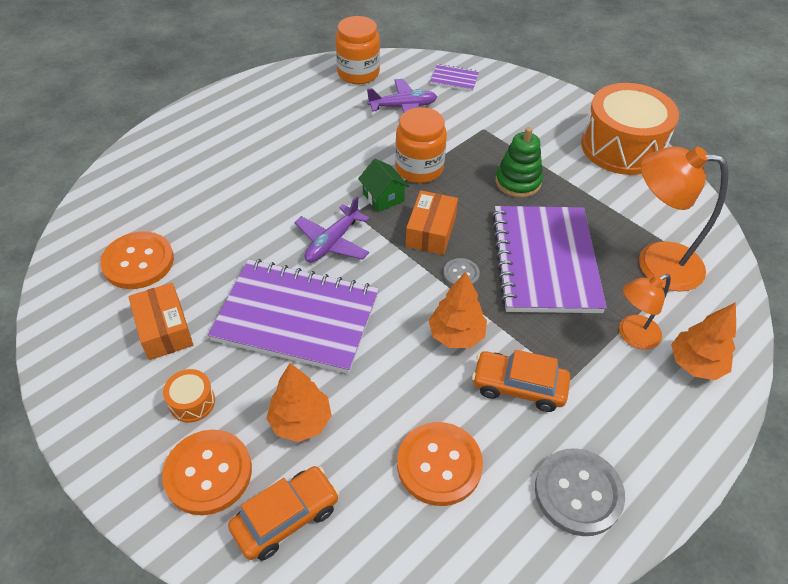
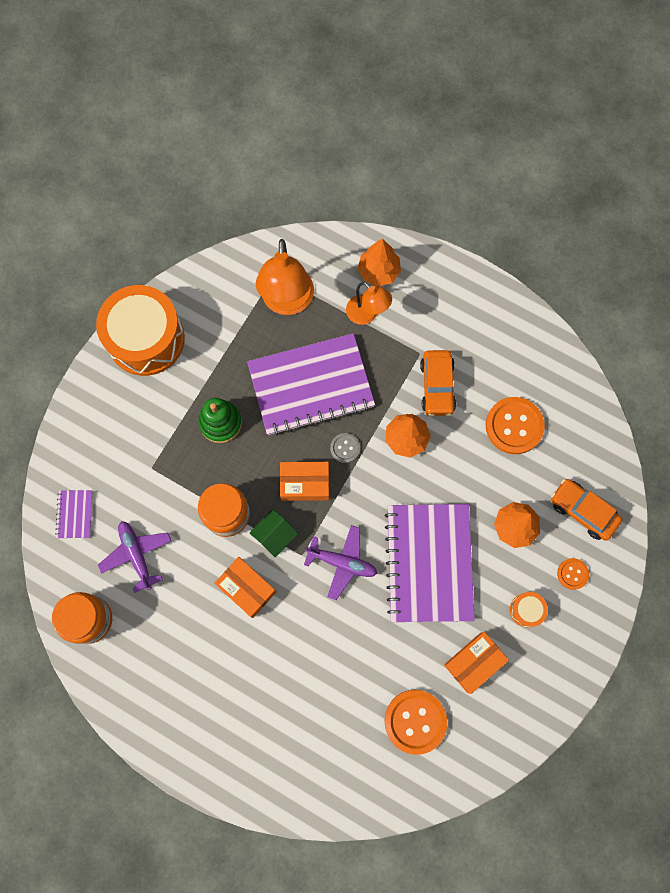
camera: 105 degrees left, 25 degrees up
orange button [162,430,252,515] -> orange button [557,558,589,590], size x0.52
grey button [535,448,625,536] -> none
none -> orange box [214,557,276,618]

